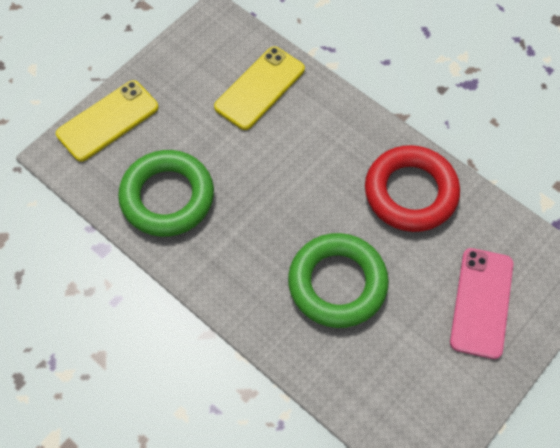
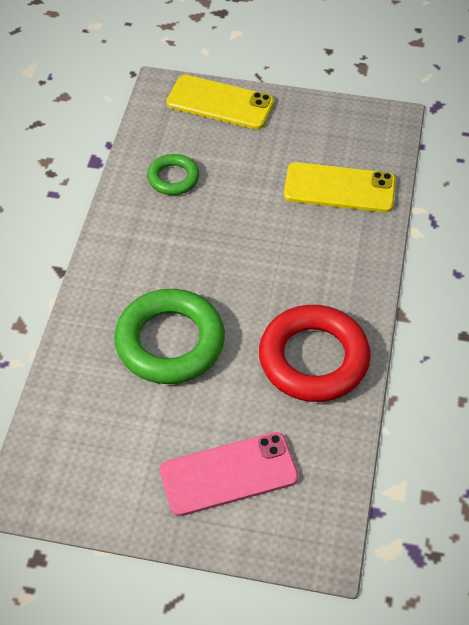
camera: 60 degrees right, 10 degrees down
green ring [118,150,214,237] -> green ring [147,154,199,195], size x0.53

